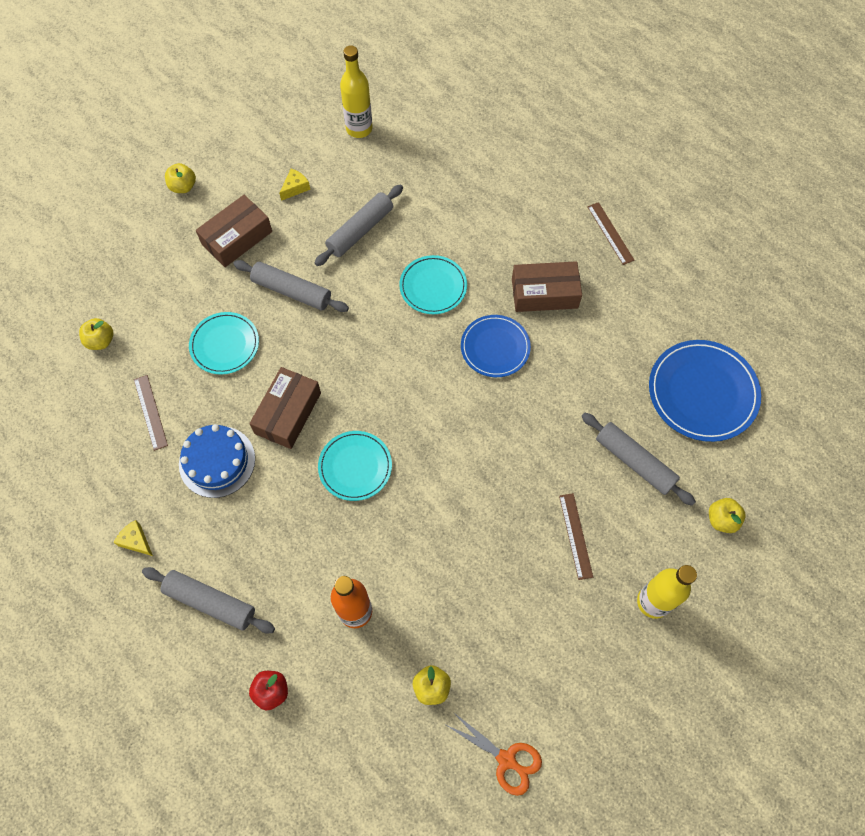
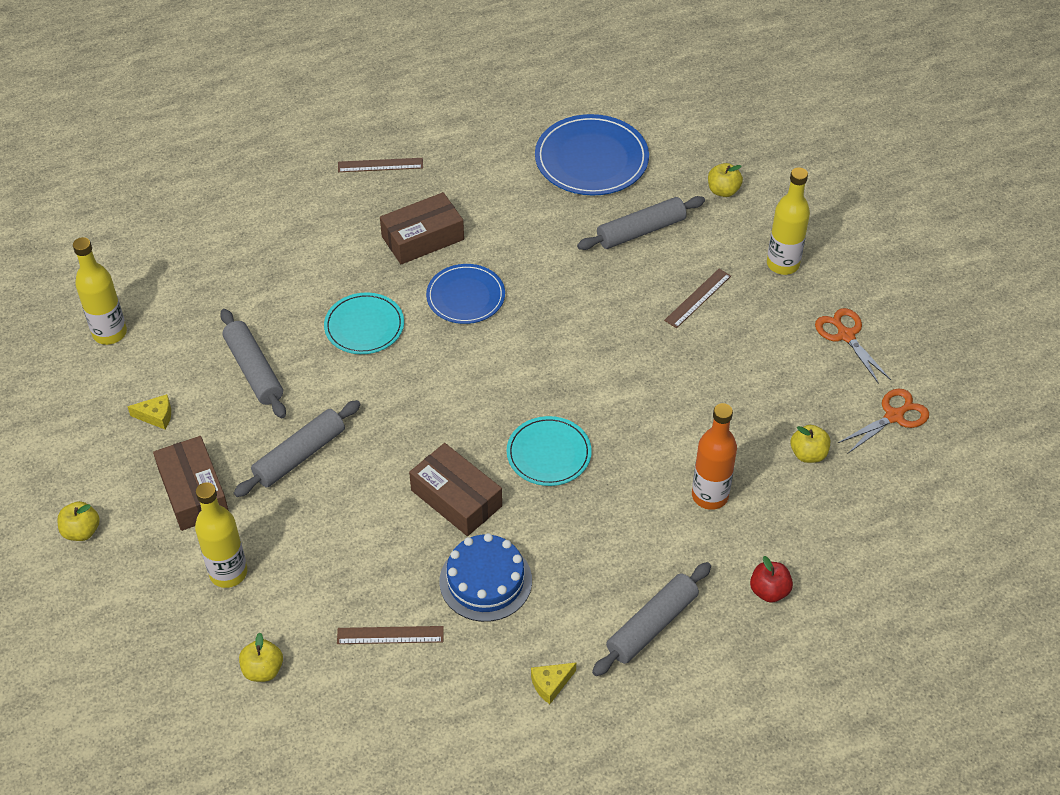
camera: 70 degrees left, 15 degrees down
turquoise plate [189,312,259,375] -> none
yellow cheese [279,169,310,201] -> yellow cheese turned 120 degrees clockwise [128,394,171,429]
brown box [512,261,582,312] -> brown box turned 45 degrees clockwise [380,192,464,264]
brown ruler [559,493,593,580] -> brown ruler turned 60 degrees counterclockwise [664,269,731,328]
none -> yellow bottle [195,482,247,588]
none -> orange scissors [815,308,891,384]

